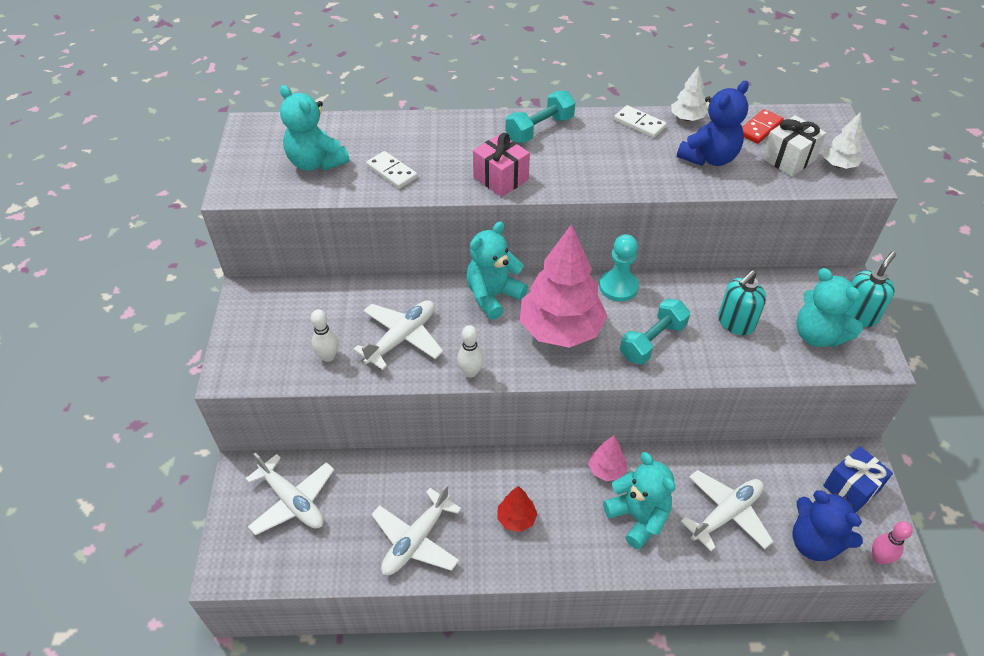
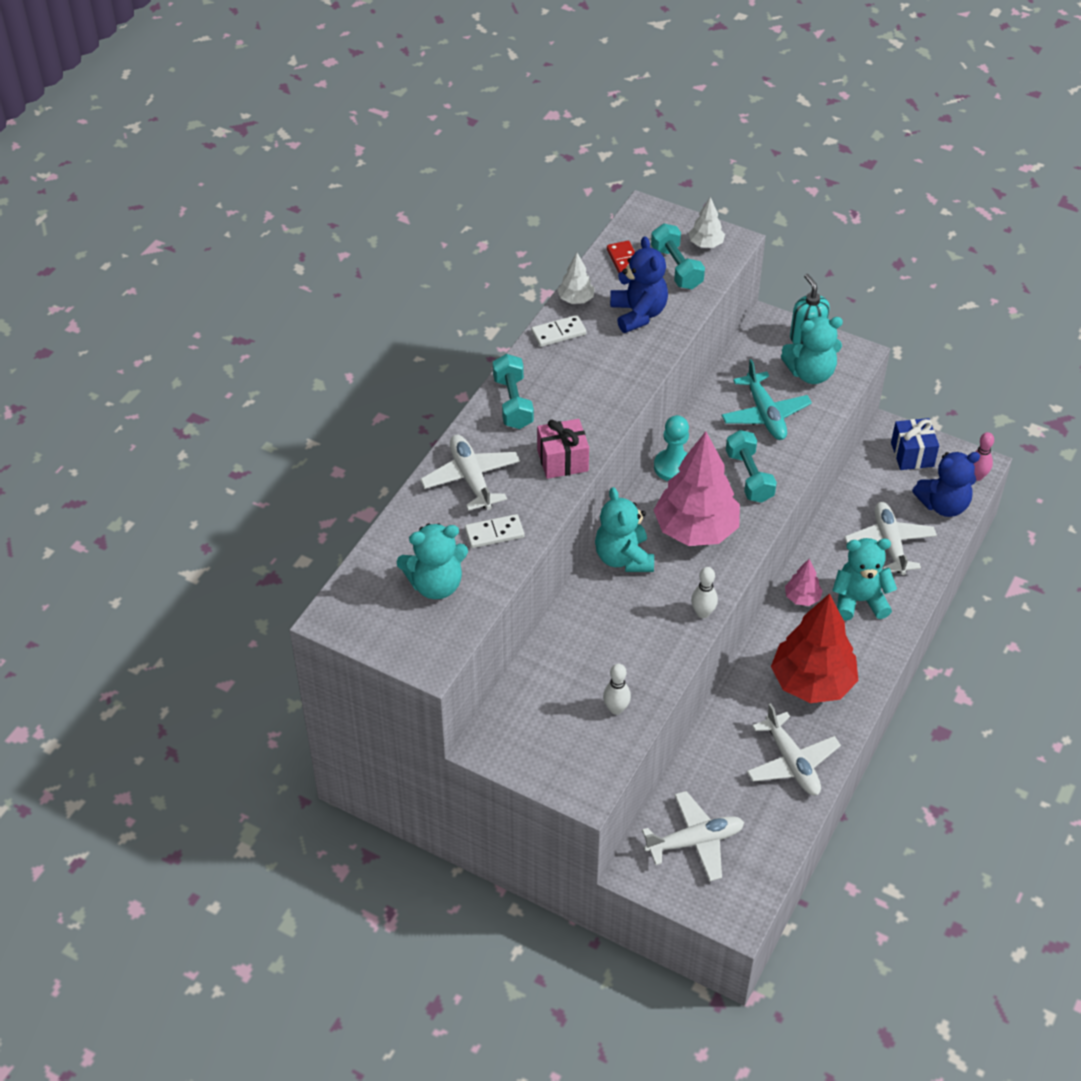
camera: 60 degrees left, 0 degrees up
white plane [353,300,443,370] -> white plane moved to [420,435,520,511]
red tree [497,486,537,532] -> red tree [771,593,858,703], size x2.22
turquoise soap dispenser [718,270,766,335] -> turquoise plane [721,359,812,440]
white gift [762,115,826,176] -> turquoise dumbbell [651,224,705,289]

